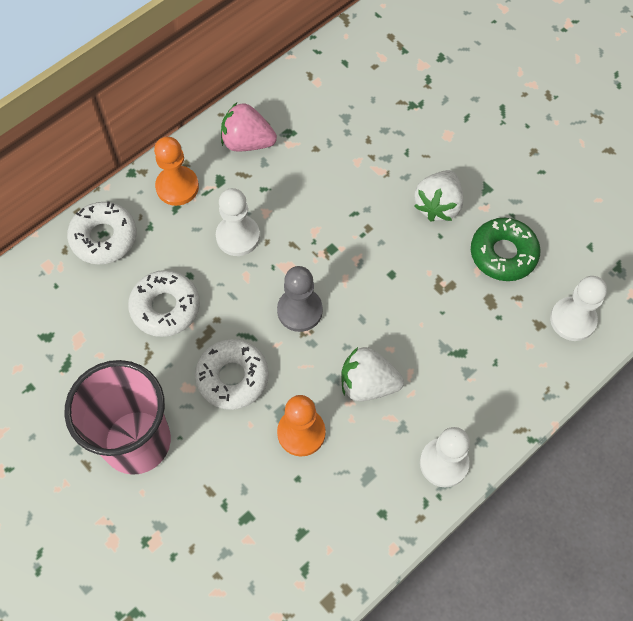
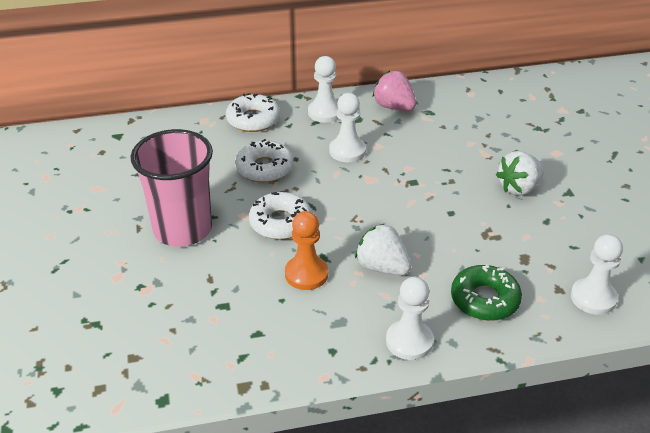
camera: 30 degrees right, 25 degrees down
orange pawn [154,137,199,206] -> white pawn [308,56,339,123]
grey pawn [277,266,323,332] -> none
green donut [471,218,540,281] -> green donut moved to [451,264,522,321]

